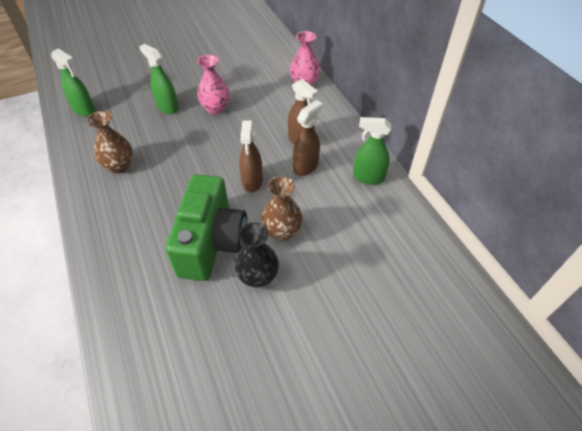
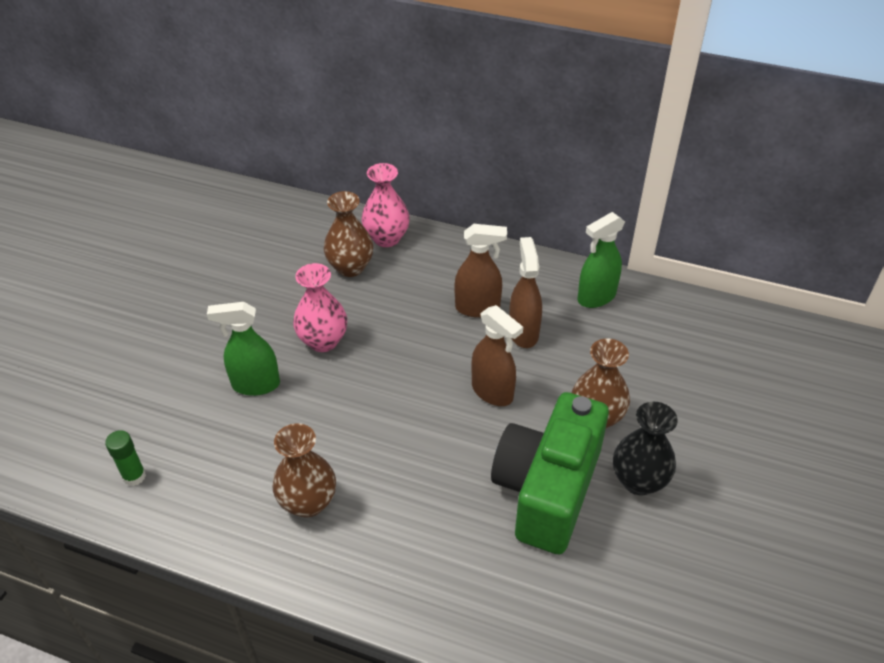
camera: 45 degrees left, 5 degrees down
green spray bottle [51,48,95,116] -> green glue stick [105,430,146,486]
green camera [166,174,247,281] -> green camera turned 120 degrees counterclockwise [491,392,609,554]
none -> brown vase [324,191,373,277]

